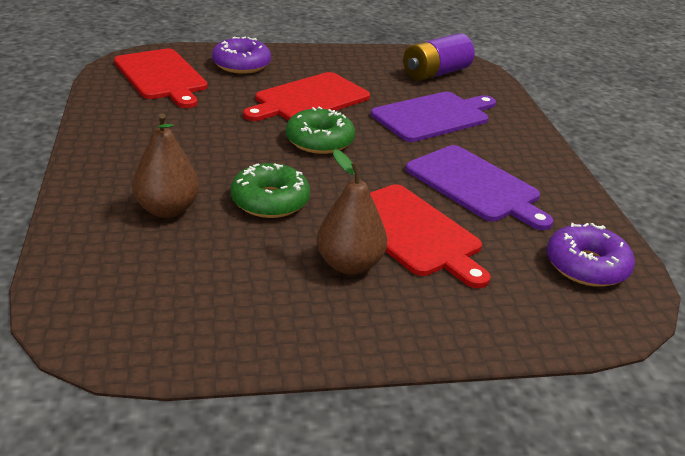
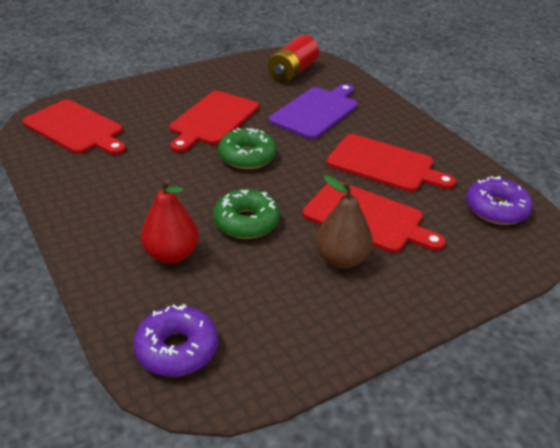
camera: 20 degrees left, 5 degrees up
brown pear [132,113,199,218] -> red pear [141,179,199,264]
purple donut [212,37,271,74] -> purple donut moved to [133,304,218,377]
purple battery [403,33,475,81] -> red battery [268,35,319,82]
purple cutting board [406,145,553,230] -> red cutting board [326,134,456,192]

